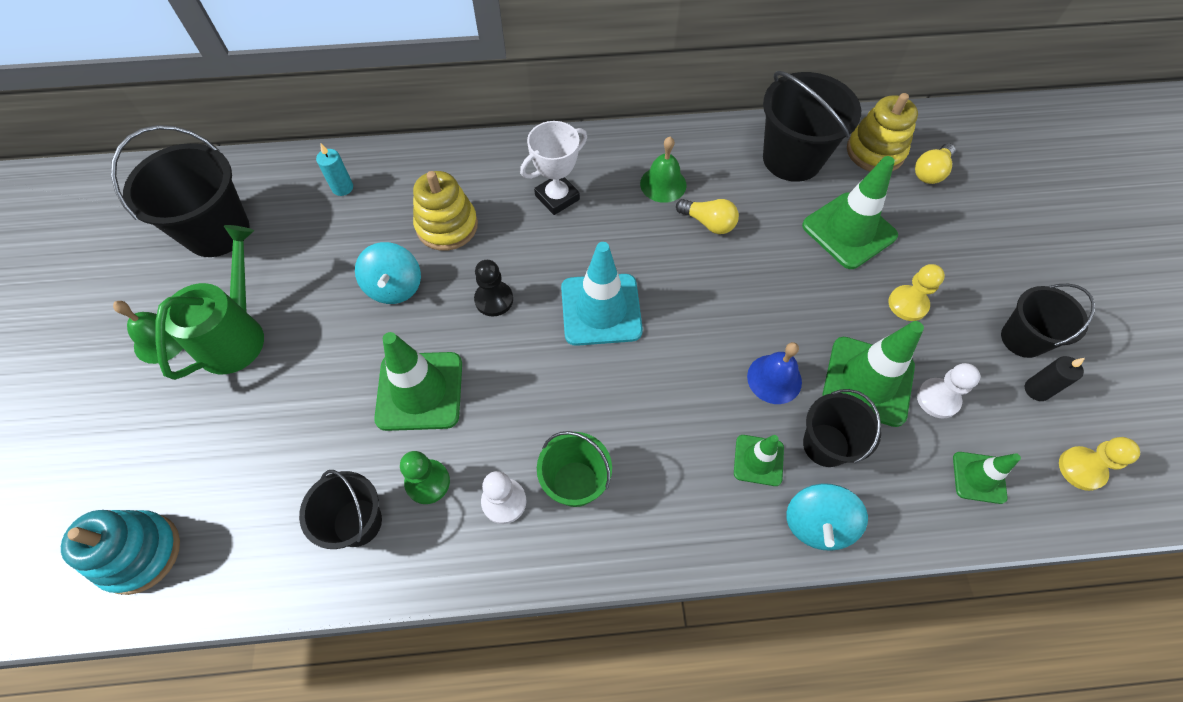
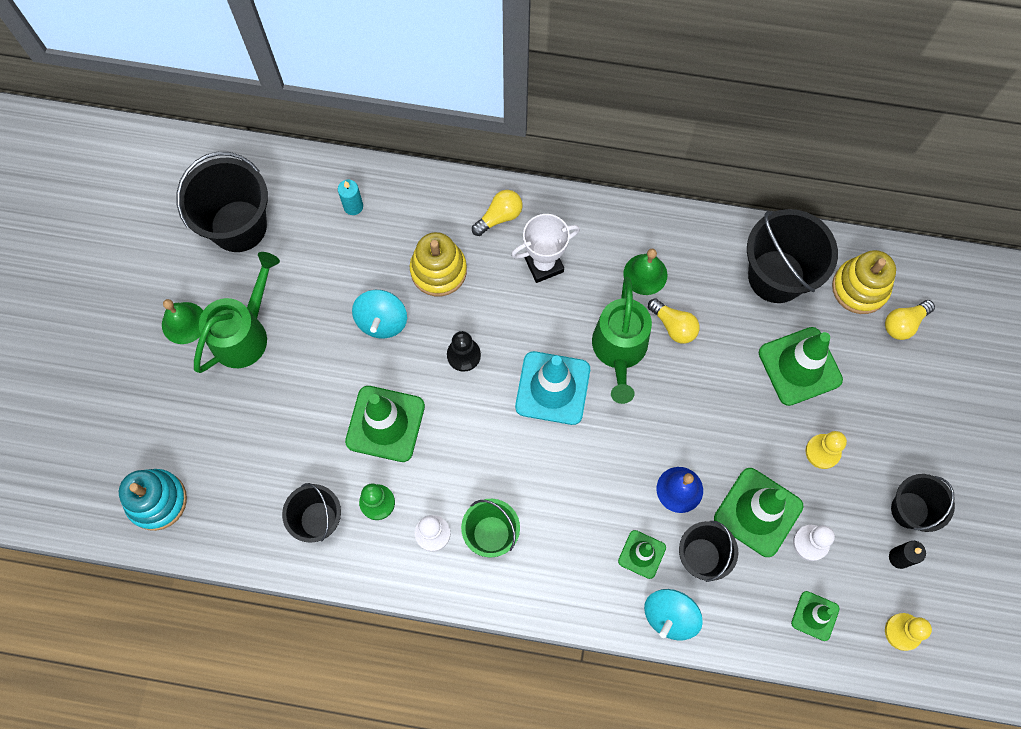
camera: 15 degrees right, 10 degrees up
none -> yellow light bulb [472,190,522,236]
none -> green watering can [592,277,652,404]

